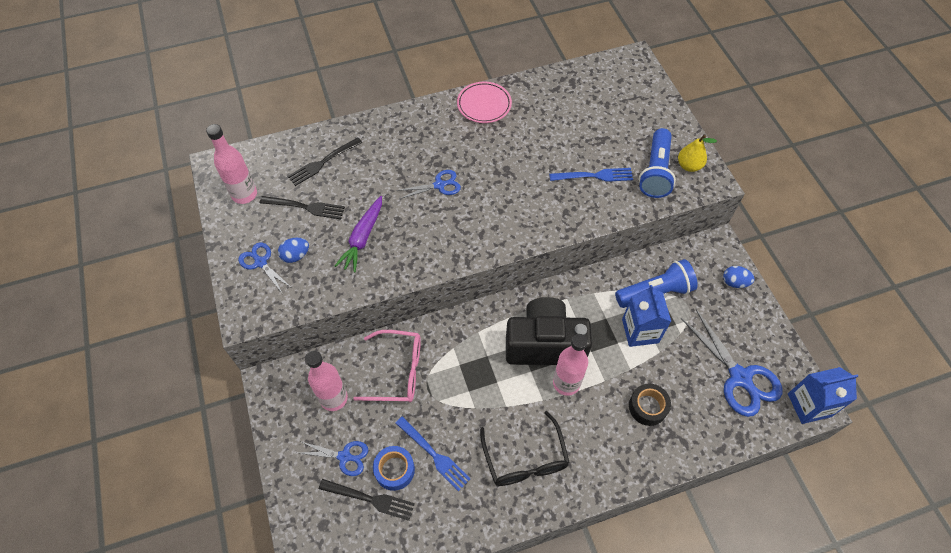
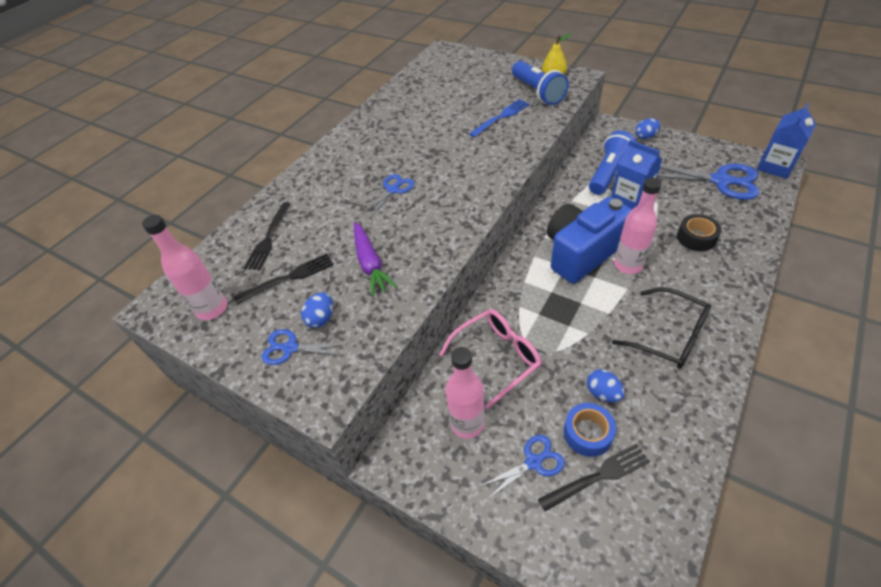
camera: 35 degrees left, 10 degrees down
blue fork [396,416,470,491] -> blue egg [587,369,624,402]
pink plate [457,82,512,123] -> none
black camera [506,297,592,365] -> blue camera [547,197,632,284]

